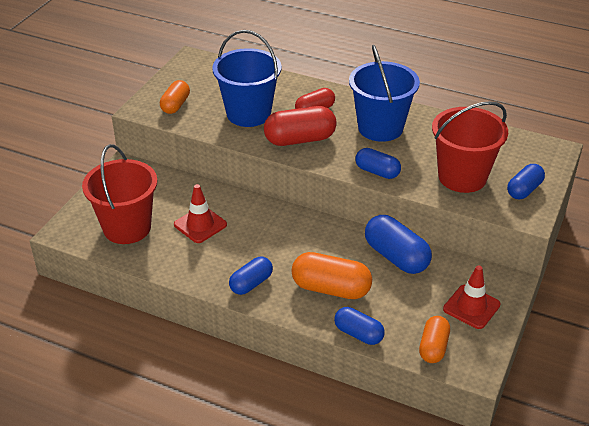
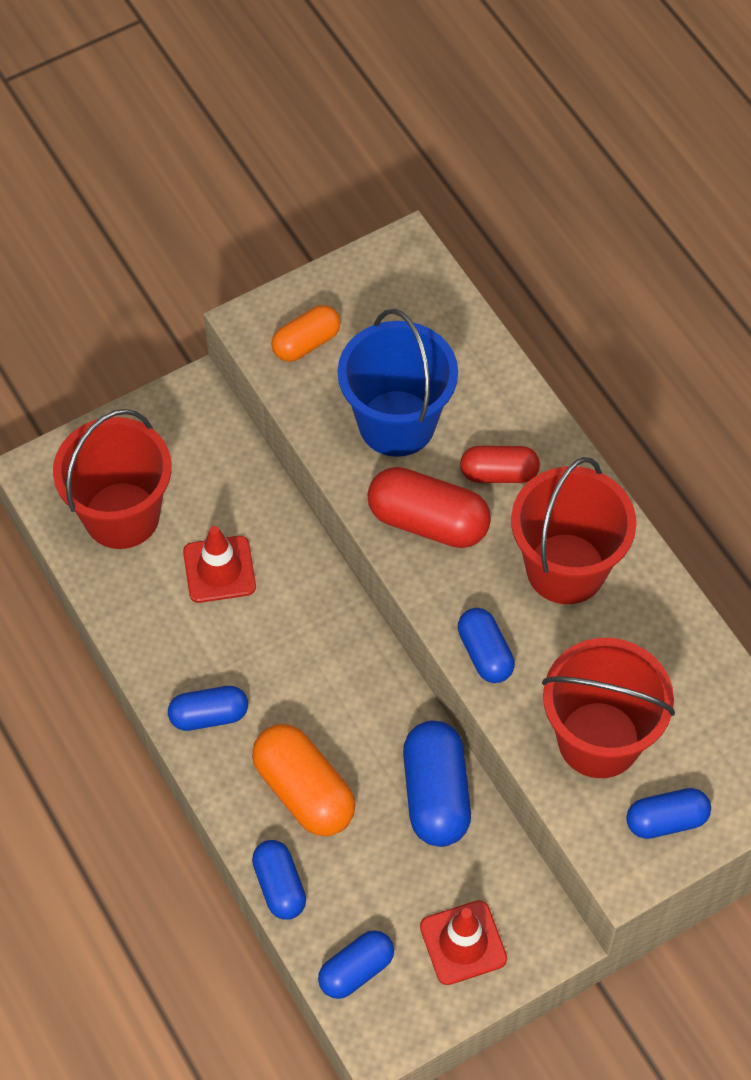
camera: 35 degrees right, 20 degrees up
blue bucket [349,45,420,142] -> red bucket [511,457,636,604]
orange capsule [419,316,450,363] -> blue capsule [318,930,394,999]

